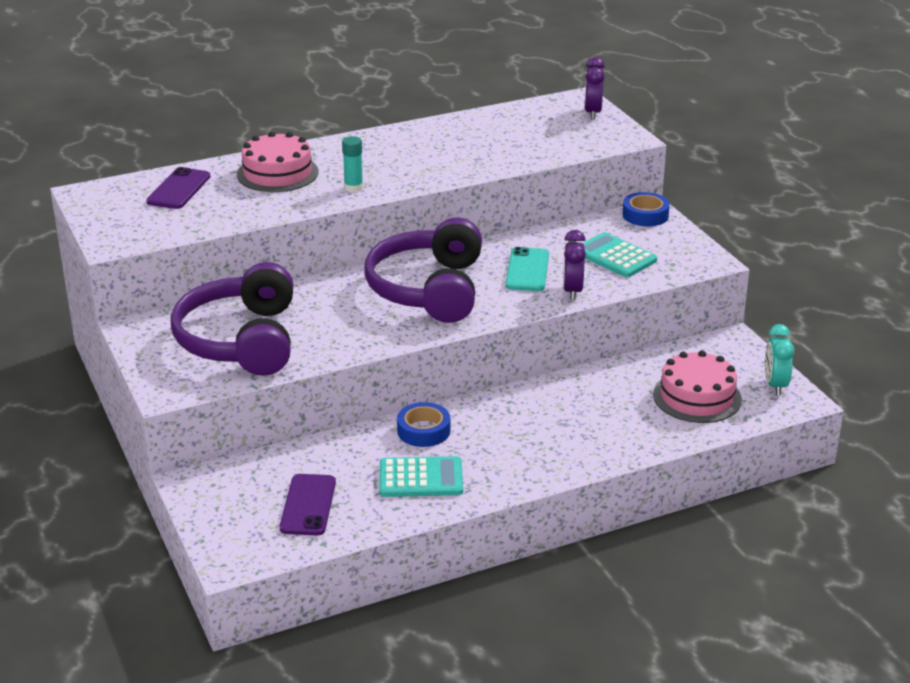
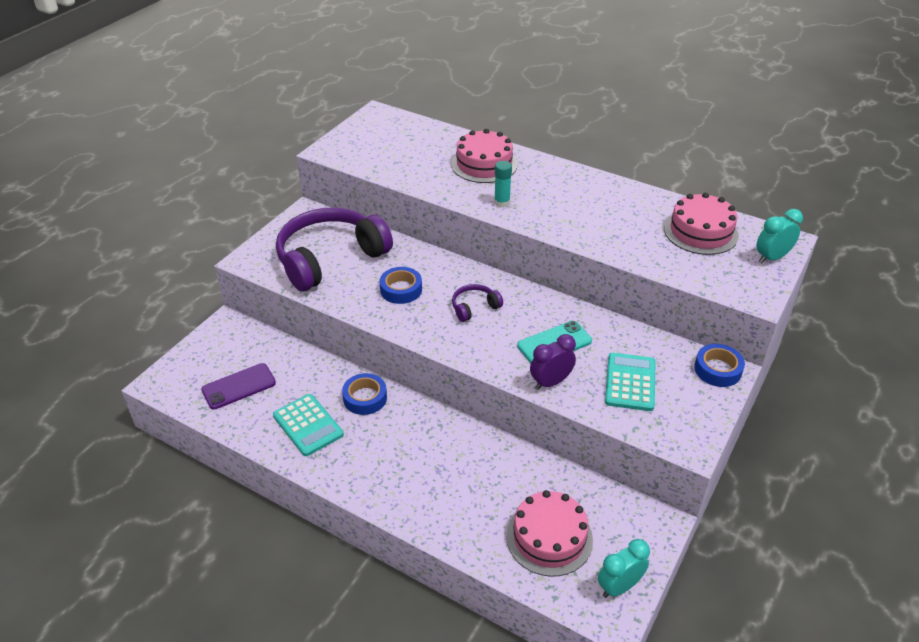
camera: 55 degrees right, 10 degrees up
purple phone [146,167,210,209] -> none
purple headphones [365,217,482,323] -> purple headphones [452,284,503,322], size x0.42
purple clock [585,57,605,119] -> turquoise clock [756,209,803,264]
none -> blue tape [379,267,422,304]
none -> pink cake [664,193,739,255]

